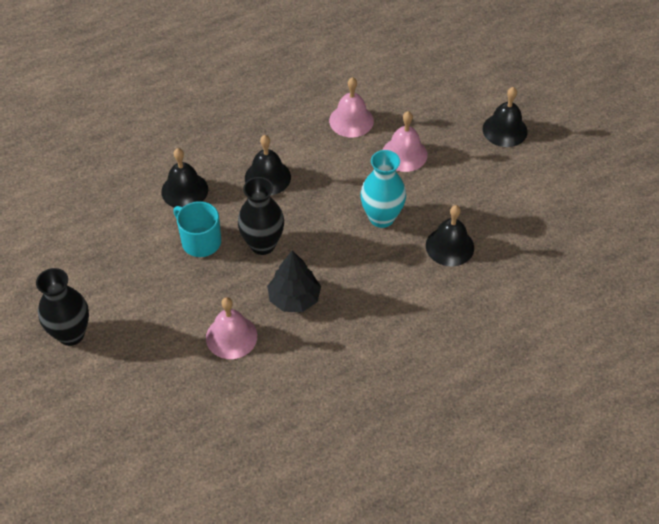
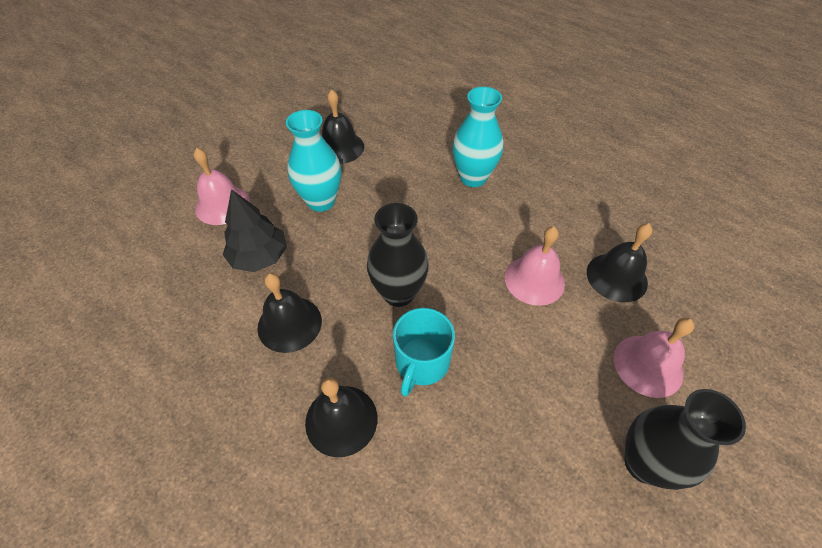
camera: 110 degrees left, 0 degrees up
black tree [267,250,321,312] -> black tree moved to [223,189,287,272]
pink bell [329,77,374,138] -> pink bell moved to [614,318,695,398]
black bell [483,87,528,147] -> black bell moved to [587,223,653,302]
none -> turquoise vase [452,87,503,187]

